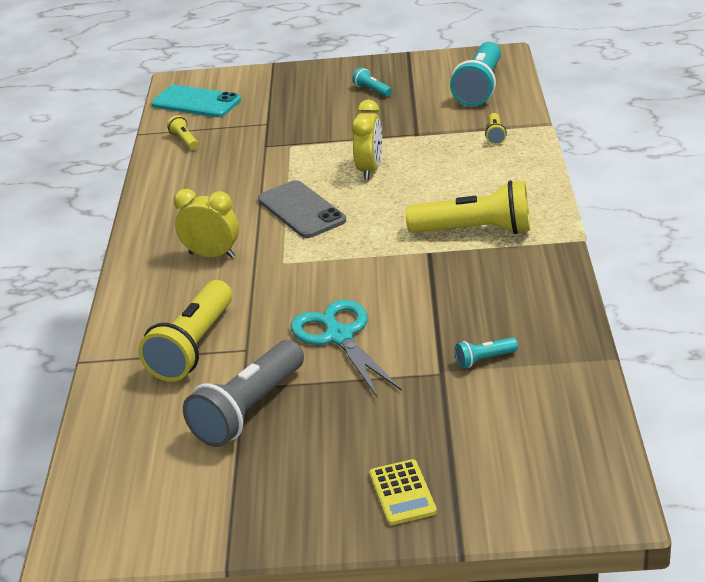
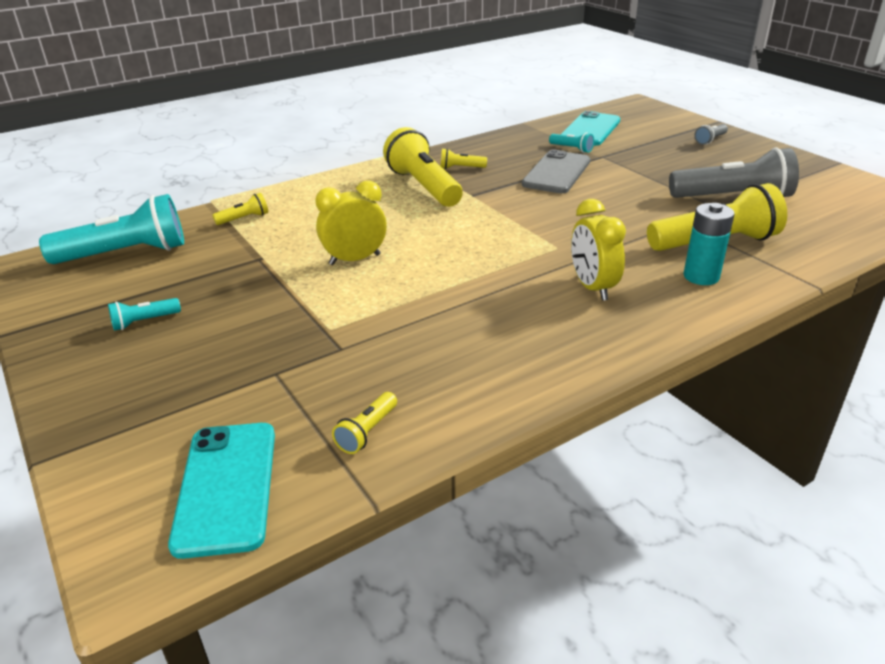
camera: 125 degrees left, 0 degrees up
grey phone [258,180,346,238] -> grey phone moved to [522,150,590,193]
turquoise scissors [291,300,402,398] -> none
turquoise flashlight [352,68,392,97] -> turquoise flashlight turned 45 degrees clockwise [108,298,181,331]
yellow calculator [369,459,437,525] -> grey flashlight [694,124,728,145]
none -> yellow flashlight [441,148,487,169]
none -> turquoise phone [561,111,620,146]
none -> turquoise battery [683,203,735,285]

